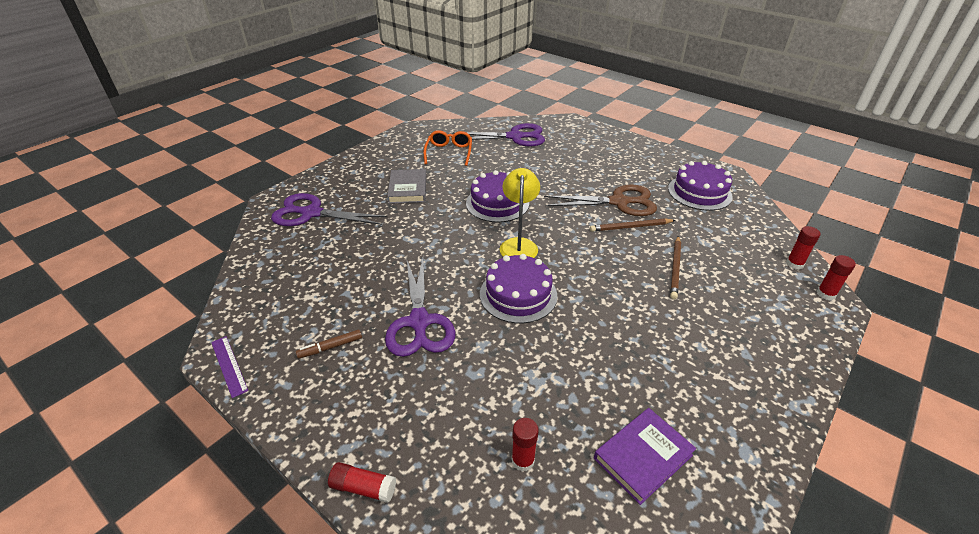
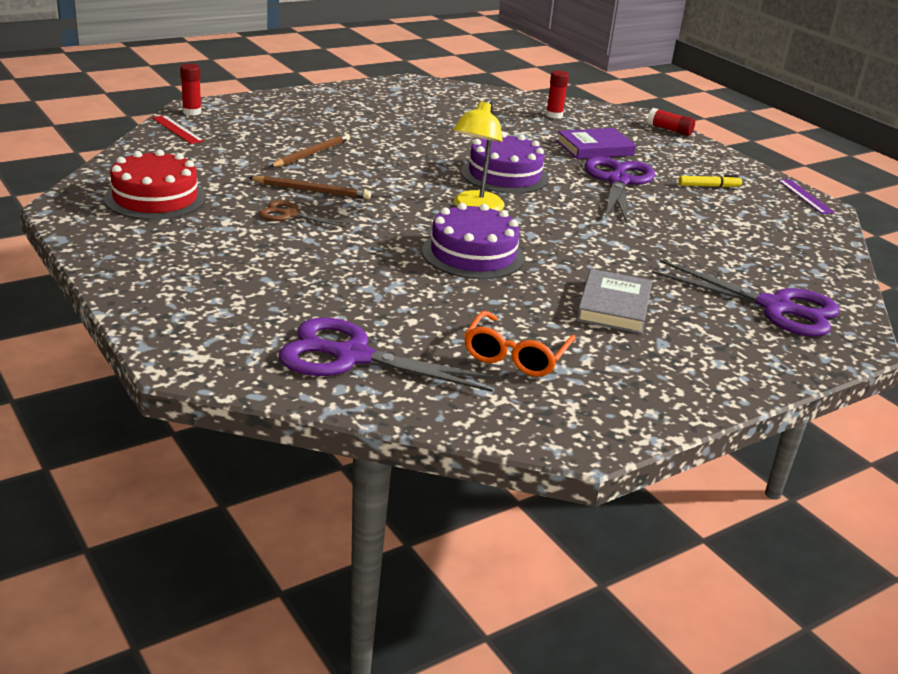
camera: 165 degrees left, 10 degrees down
brown marker [296,329,362,359] -> yellow marker [678,175,742,187]
brown scissors [544,184,657,216] -> brown scissors [259,200,350,228], size x0.53
purple book [594,408,696,505] -> purple book moved to [556,128,636,159]
purple cake [668,161,733,211] -> red cake [104,149,206,220]
red glue stick [786,226,821,270] -> red ruler [152,115,204,144]

